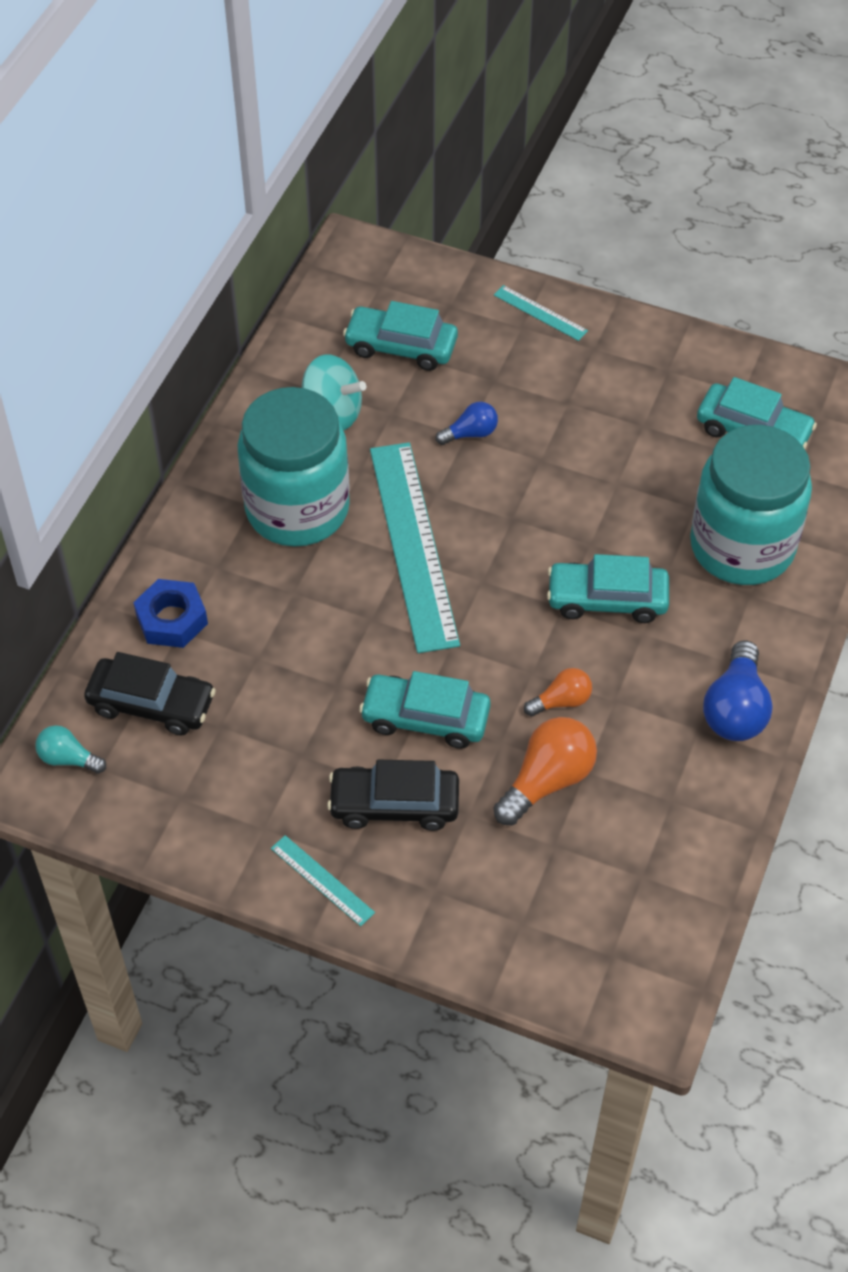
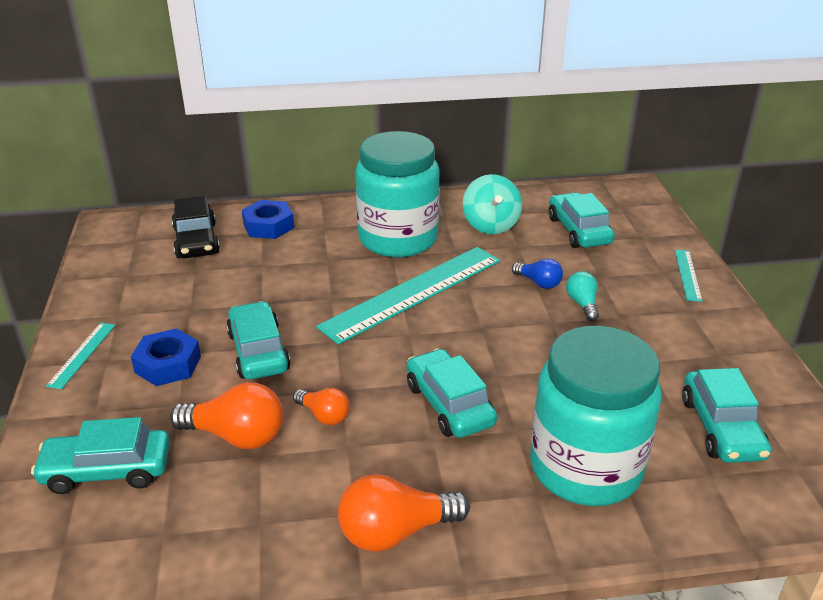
camera: 60 degrees right, 20 degrees down
turquoise light bulb [35,725,106,774] -> turquoise light bulb moved to [566,271,599,321]
black car [327,760,459,831] -> blue nut [131,328,201,386]
blue light bulb [703,640,773,741] -> orange light bulb [338,474,470,552]
none -> turquoise car [31,417,170,494]

